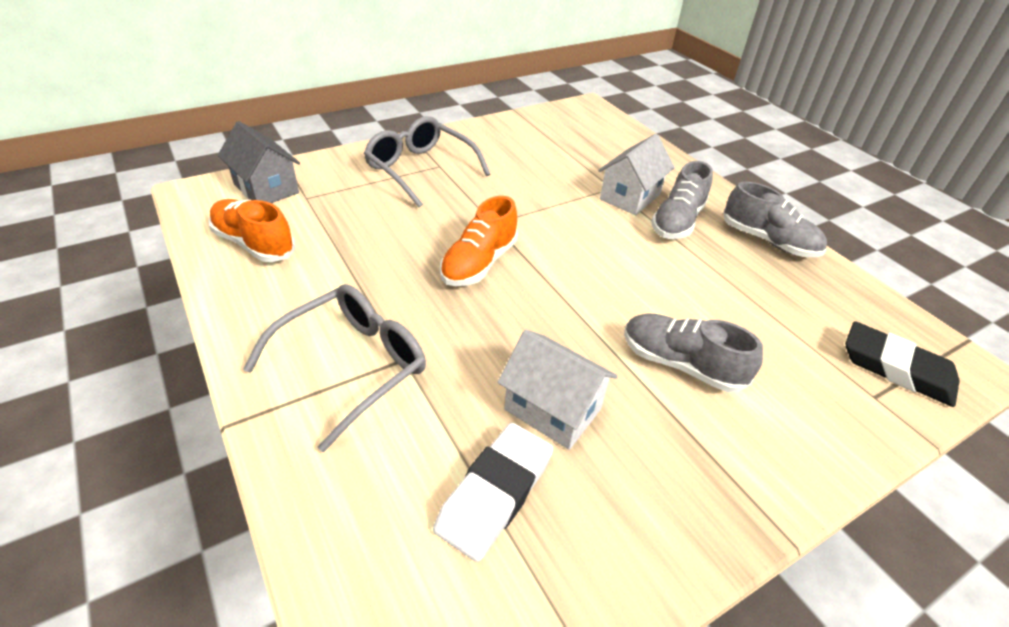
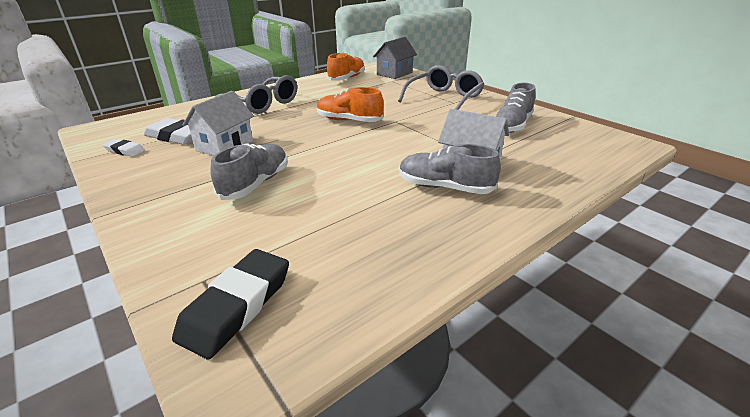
camera: 85 degrees right, 10 degrees down
grey shoe [723,181,827,257] -> grey shoe moved to [496,83,536,133]
none -> white eraser [103,139,145,157]

